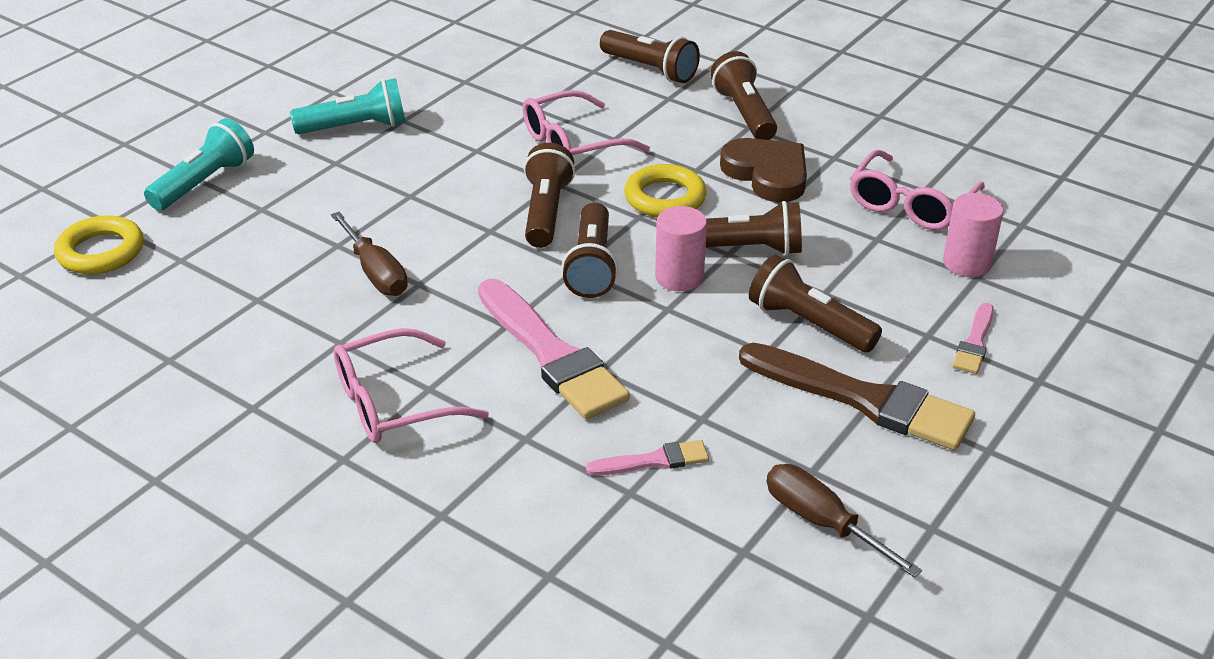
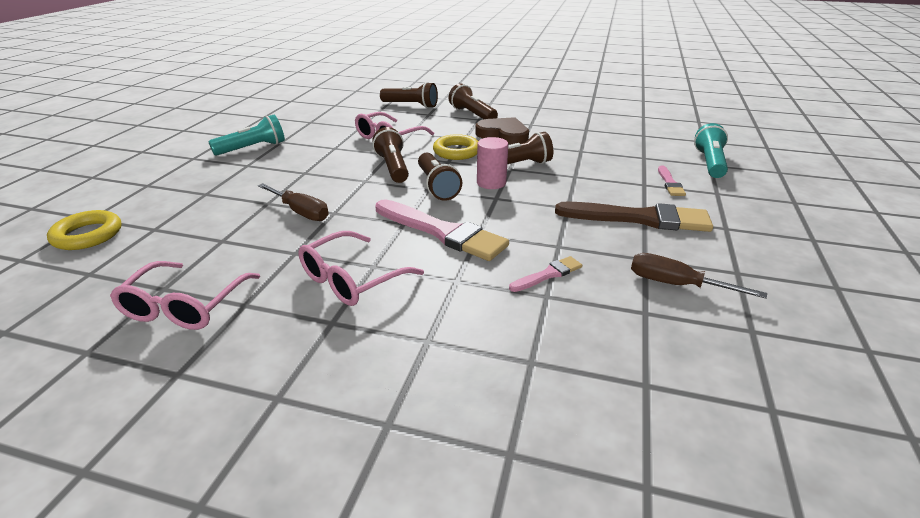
camera: 20 degrees left, 5 degrees down
turquoise flashlight [144,118,254,211] -> turquoise flashlight moved to [694,123,728,178]
brown flashlight [749,255,882,352] -> none
pink glasses [850,150,985,230] -> pink glasses moved to [110,261,260,330]
pink cylinder [943,193,1004,277] -> none

